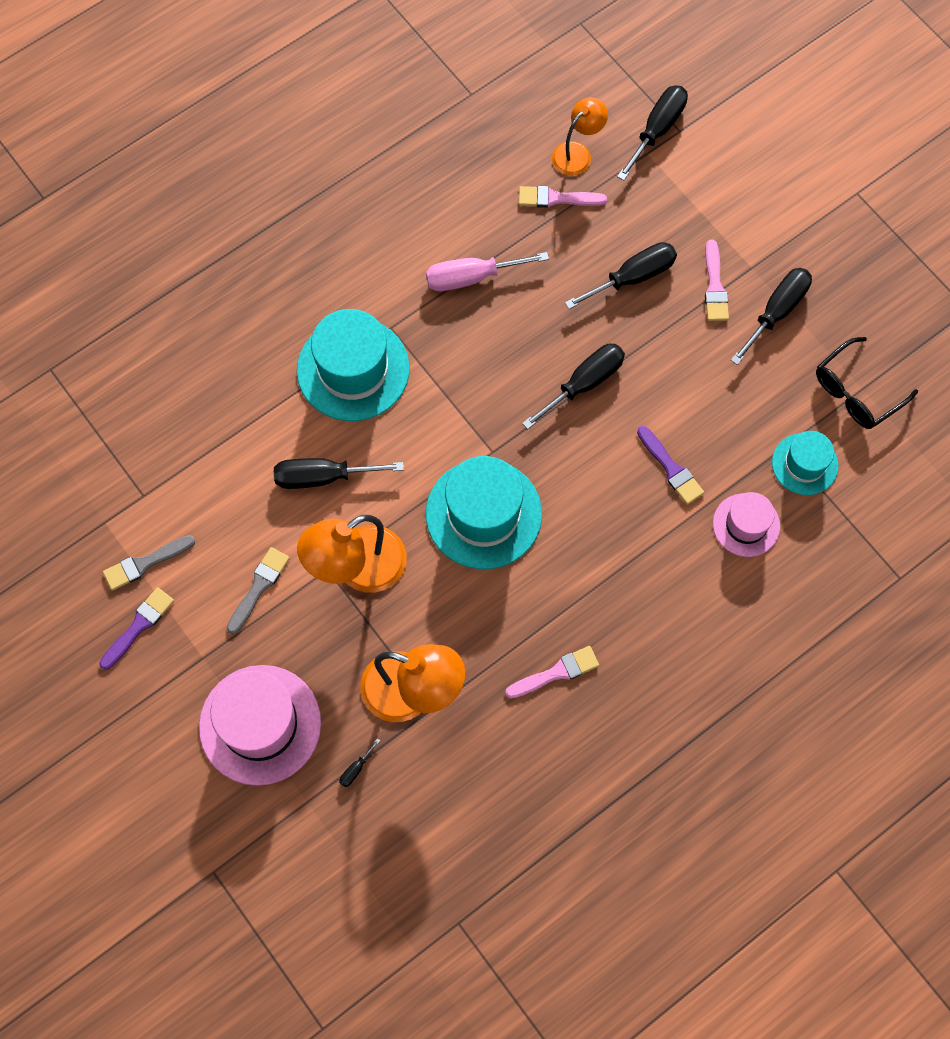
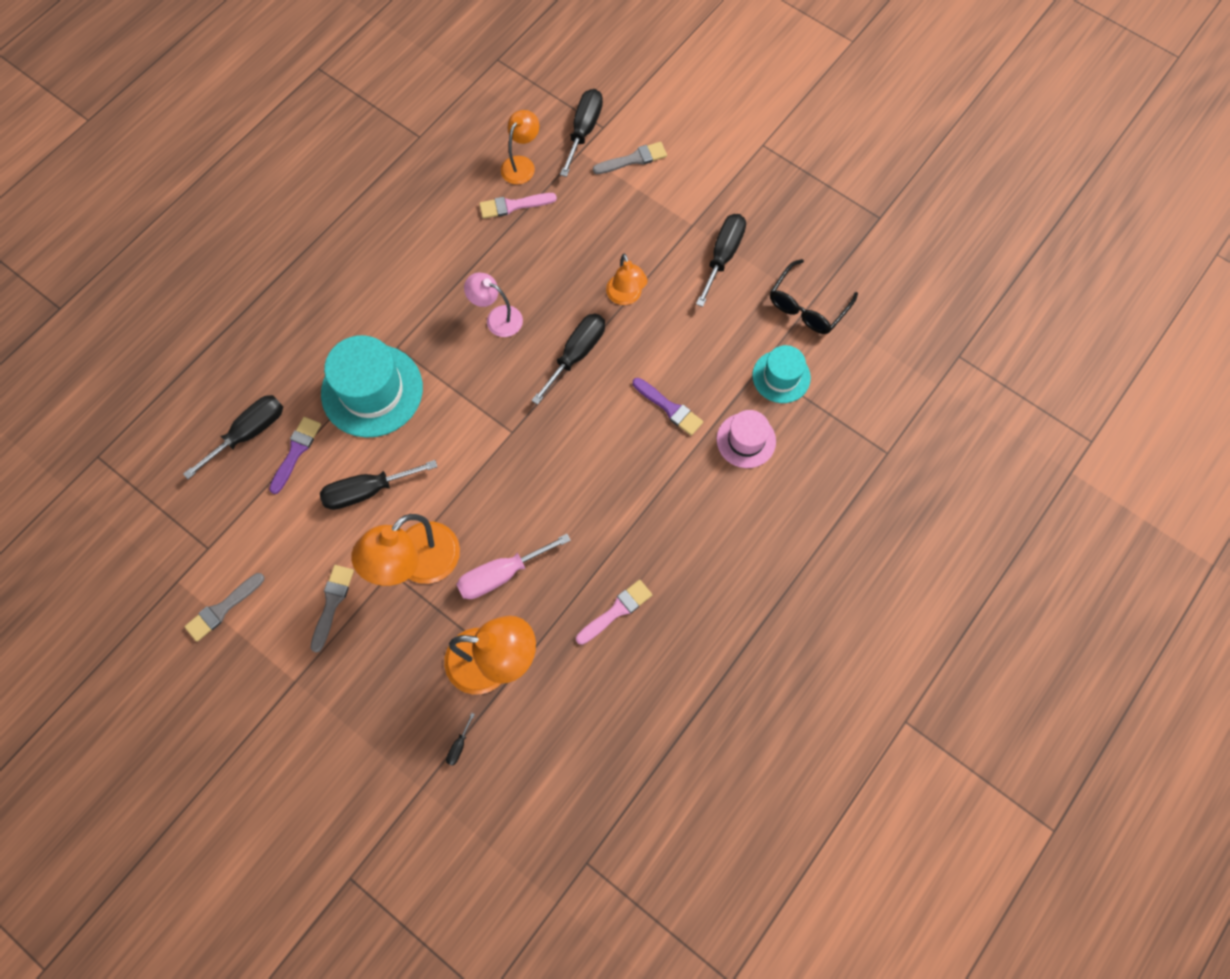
camera: 15 degrees left, 0 degrees up
purple brush [99,587,174,670] -> purple brush moved to [269,417,321,494]
pink hat [199,665,321,786] -> none
pink screwdriver [426,252,549,291] -> pink screwdriver moved to [456,534,571,599]
turquoise hat [426,456,542,569] -> none
black screwdriver [565,242,677,309] -> black screwdriver moved to [183,395,283,479]
pink brush [705,240,729,321] -> none
none -> pink lamp [464,273,523,337]
none -> grey brush [593,142,667,174]
none -> orange lamp [606,254,647,305]

